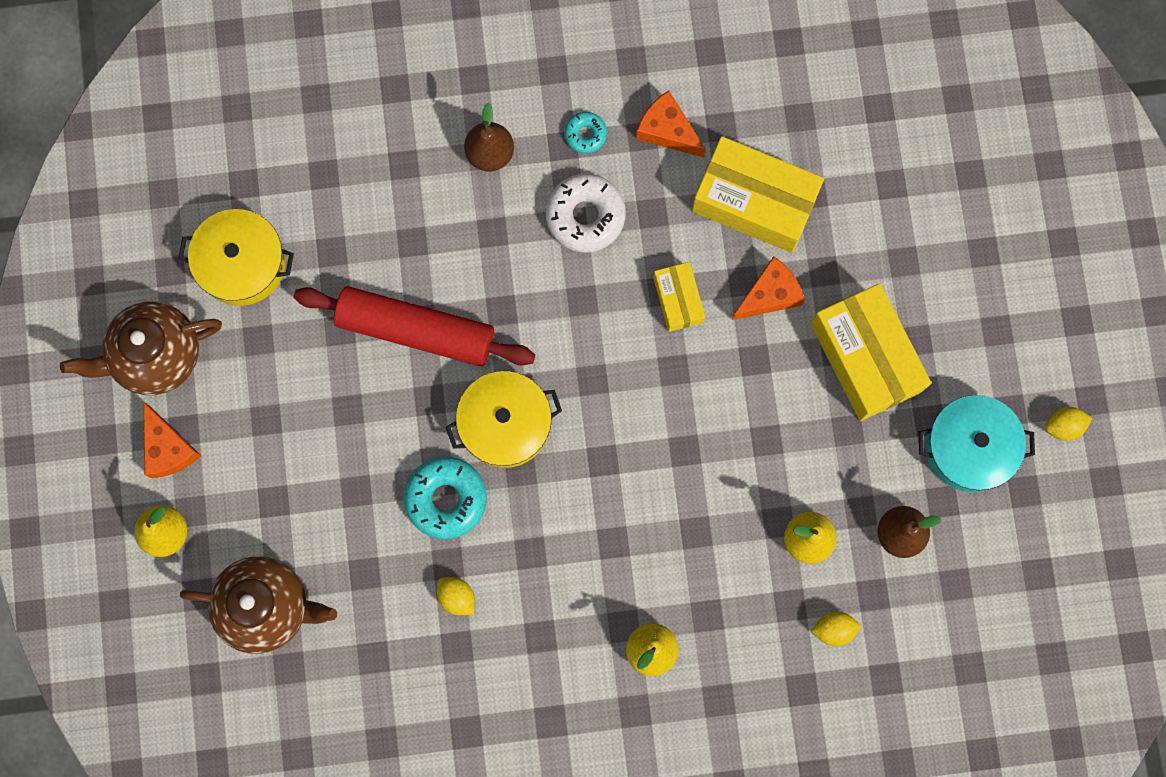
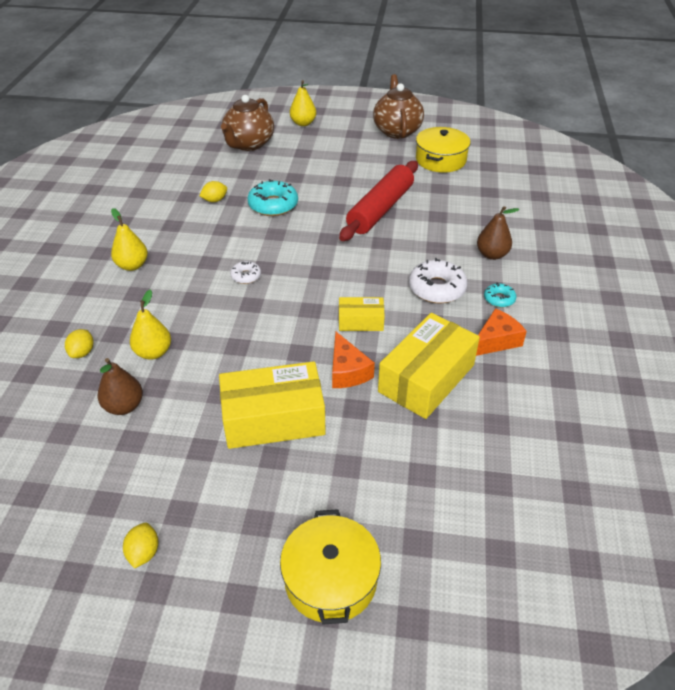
camera: 105 degrees right, 35 degrees down
orange cheese [144,402,201,478] -> none
yellow pot [446,371,562,468] -> yellow pot moved to [280,509,381,625]
turquoise pot [919,395,1035,492] -> none
none -> white donut [230,261,261,284]

